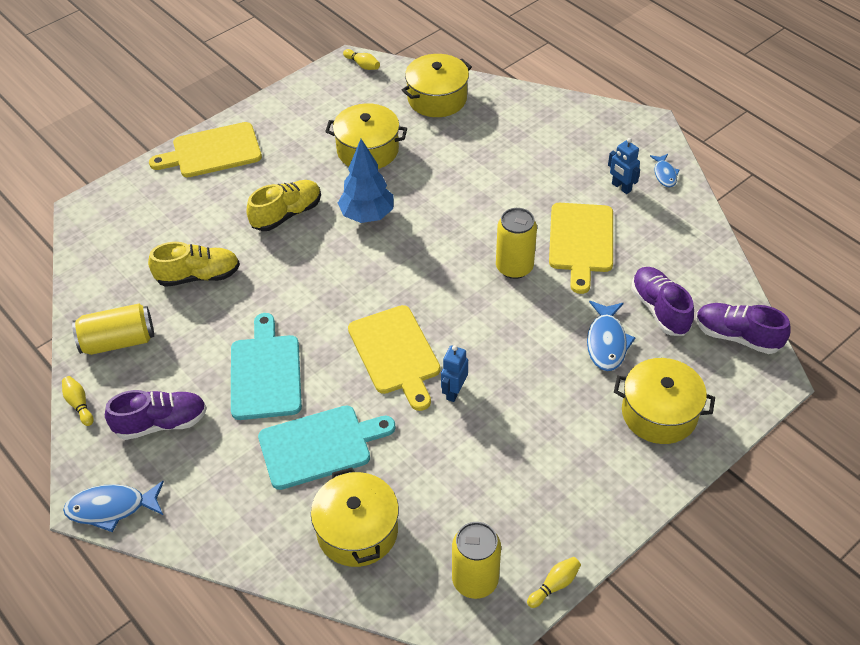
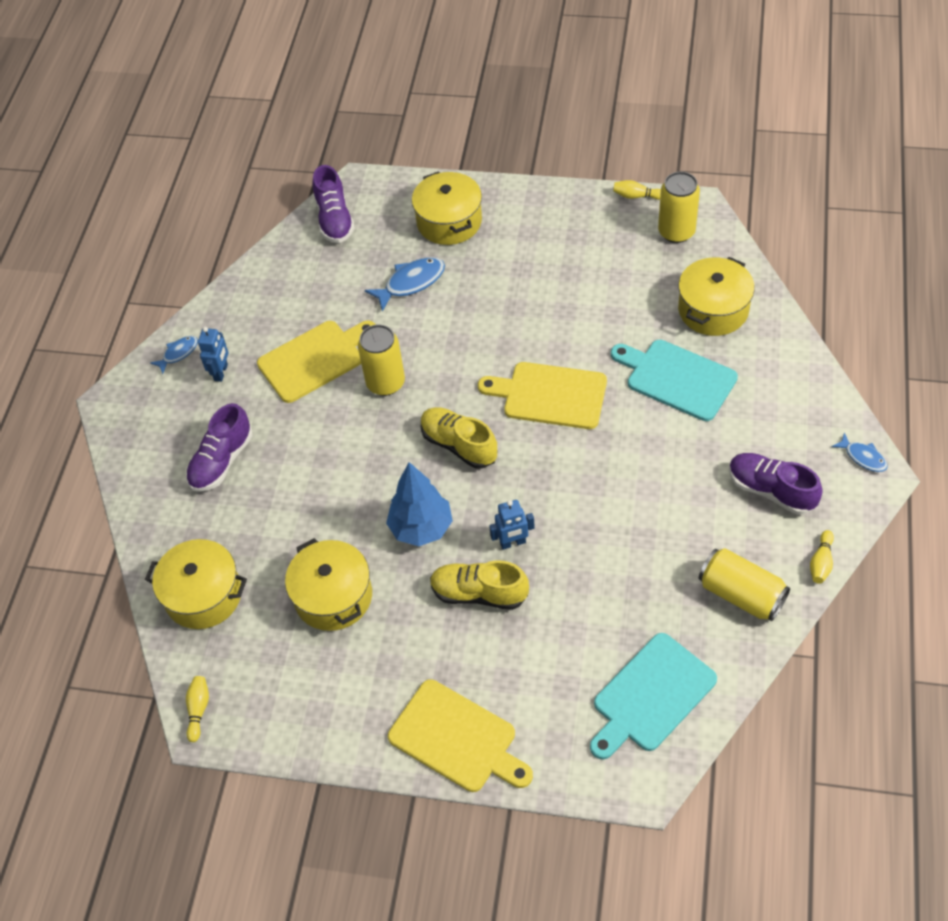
camera: 125 degrees left, 5 degrees up
blue fish [63,481,164,532] -> blue fish [831,432,888,472], size x0.61
yellow shoe [148,242,240,287] -> yellow shoe moved to [421,407,498,469]
turquoise cutting board [231,313,302,420] -> turquoise cutting board moved to [590,633,717,759]
yellow cutting board [348,305,440,411] -> yellow cutting board turned 105 degrees counterclockwise [478,362,607,429]
blue robot [441,345,468,402] -> blue robot moved to [489,500,535,550]
purple shoe [631,267,694,336] -> purple shoe moved to [186,403,253,492]

